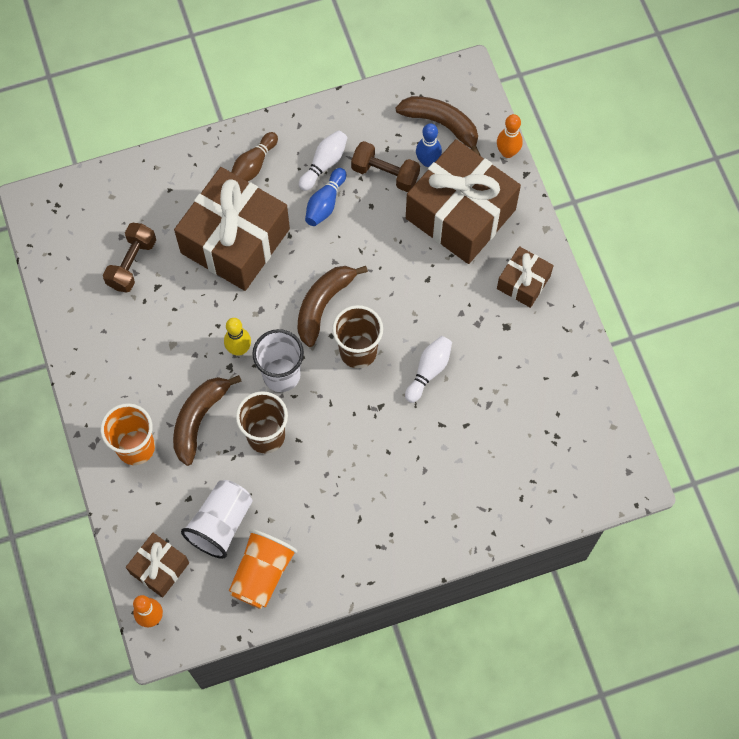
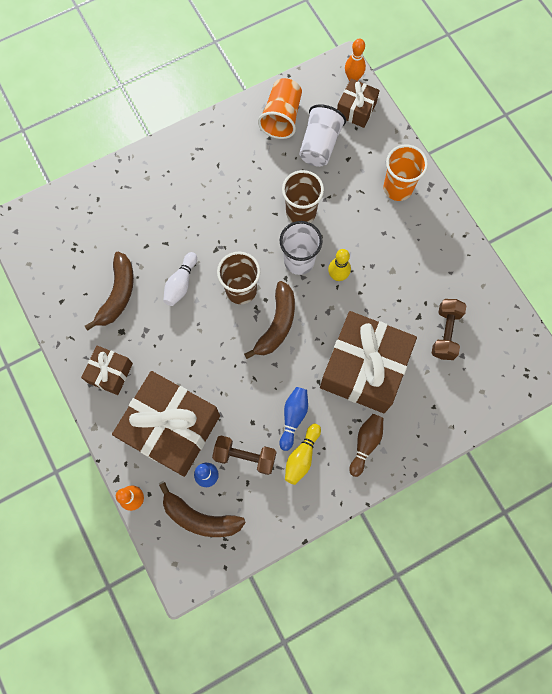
camera: 170 degrees right, 5 degrees up
brown banana [173,375,242,466] -> brown banana moved to [85,251,134,331]
white bowling pin [299,130,348,191] -> yellow bowling pin [285,424,321,485]

